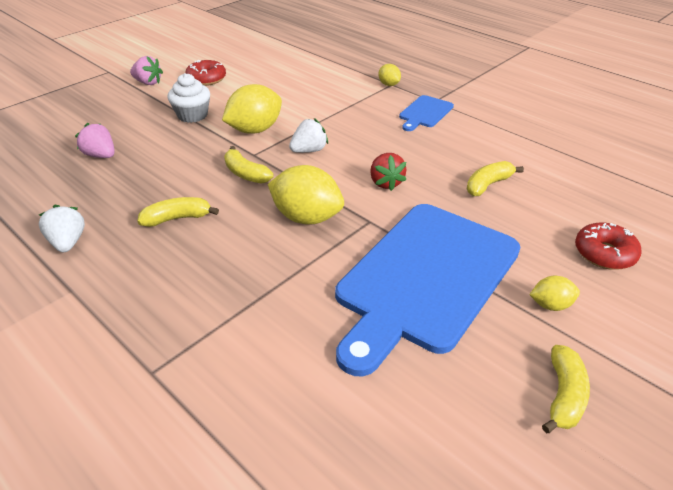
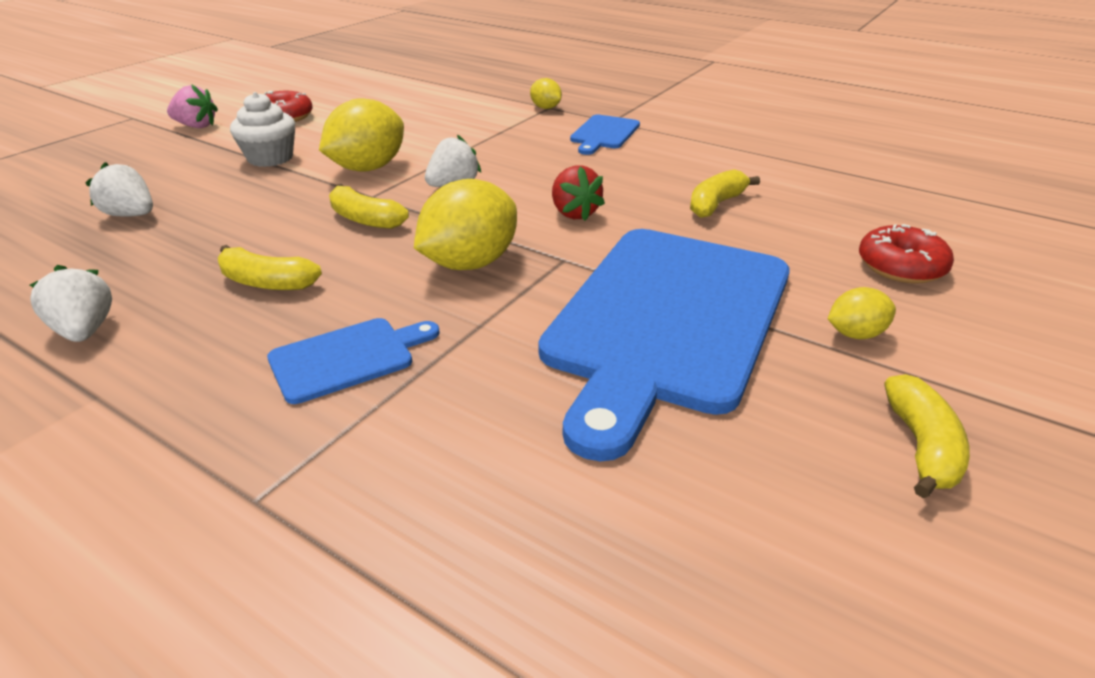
camera: 10 degrees left, 5 degrees down
pink strawberry [75,123,115,158] -> white strawberry [85,162,153,216]
yellow banana [137,197,219,227] -> yellow banana turned 135 degrees counterclockwise [218,245,322,290]
yellow lemon [268,165,344,225] -> yellow lemon turned 60 degrees counterclockwise [414,179,517,270]
none -> blue cutting board [267,318,440,404]

